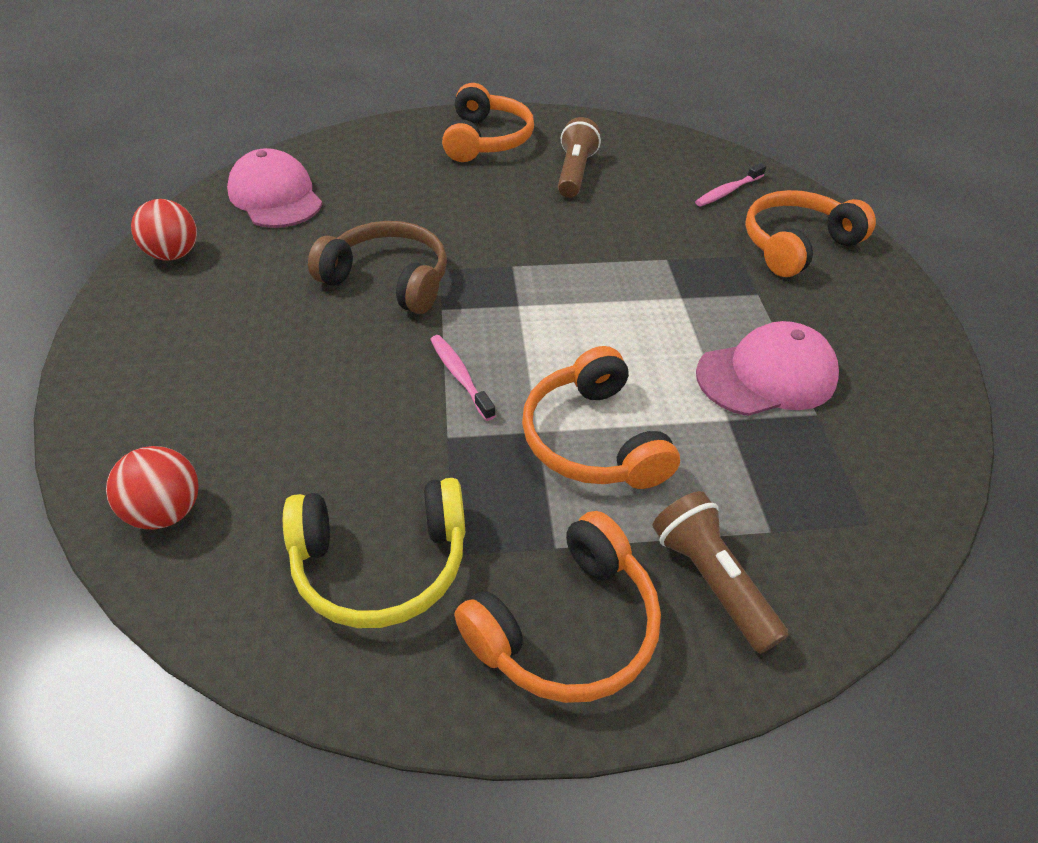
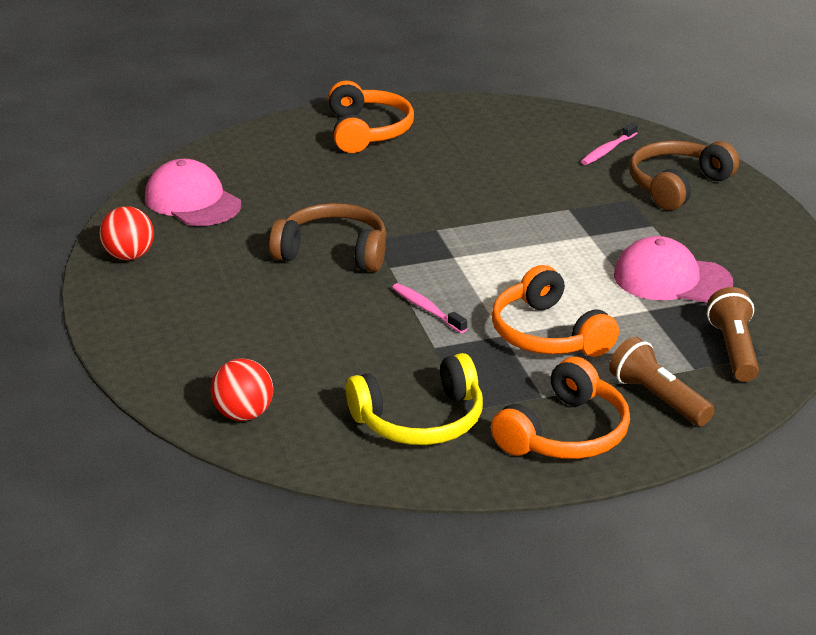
camera: 10 degrees left, 15 degrees down
brown flashlight [558,117,601,198] -> brown flashlight moved to [707,287,759,382]
pink cap [696,321,839,416] -> pink cap turned 135 degrees counterclockwise [614,236,733,303]
orange headphones [745,190,876,277] -> brown headphones [630,140,739,210]

